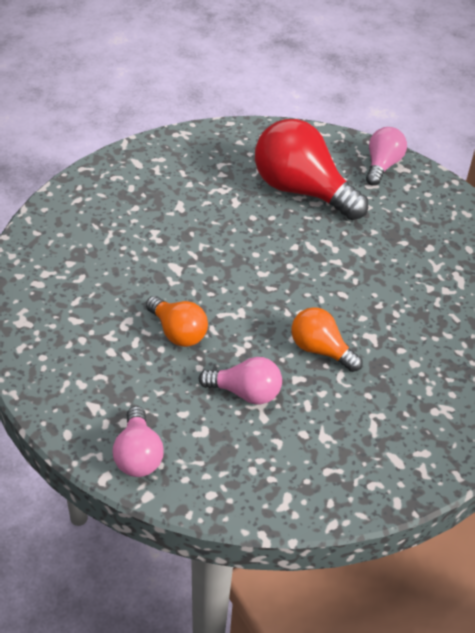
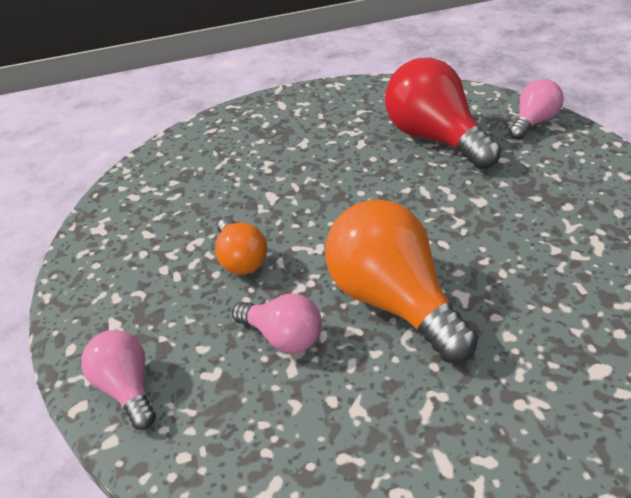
camera: 25 degrees right, 5 degrees down
pink light bulb [113,406,164,477] -> pink light bulb turned 135 degrees clockwise [81,330,156,430]
orange light bulb [291,307,362,372] -> orange light bulb [325,200,478,363], size x1.84

